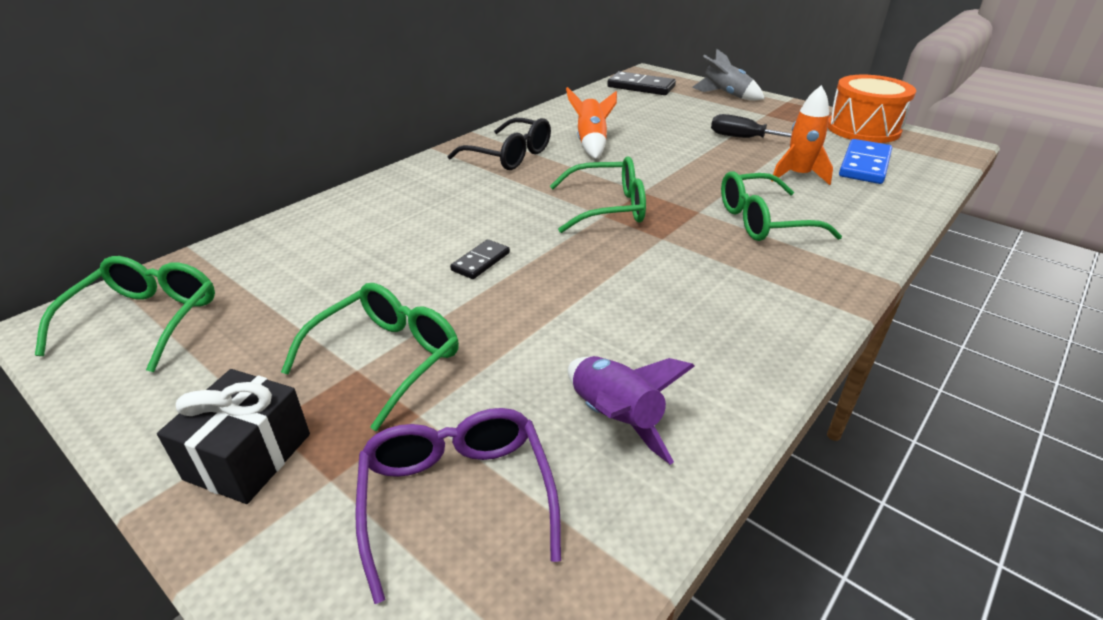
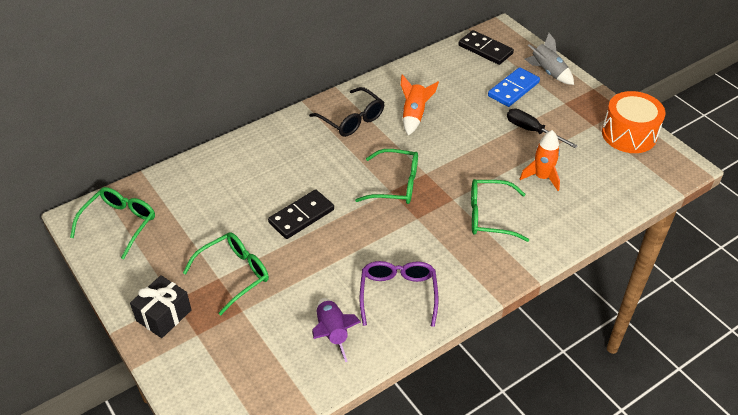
camera: 15 degrees right, 10 degrees up
purple glasses [355,408,561,604] -> purple glasses moved to [359,261,439,327]
black domino [450,239,510,279] -> black domino [268,189,334,239], size x1.74
blue domino [839,139,892,184] -> blue domino moved to [488,67,540,107]

